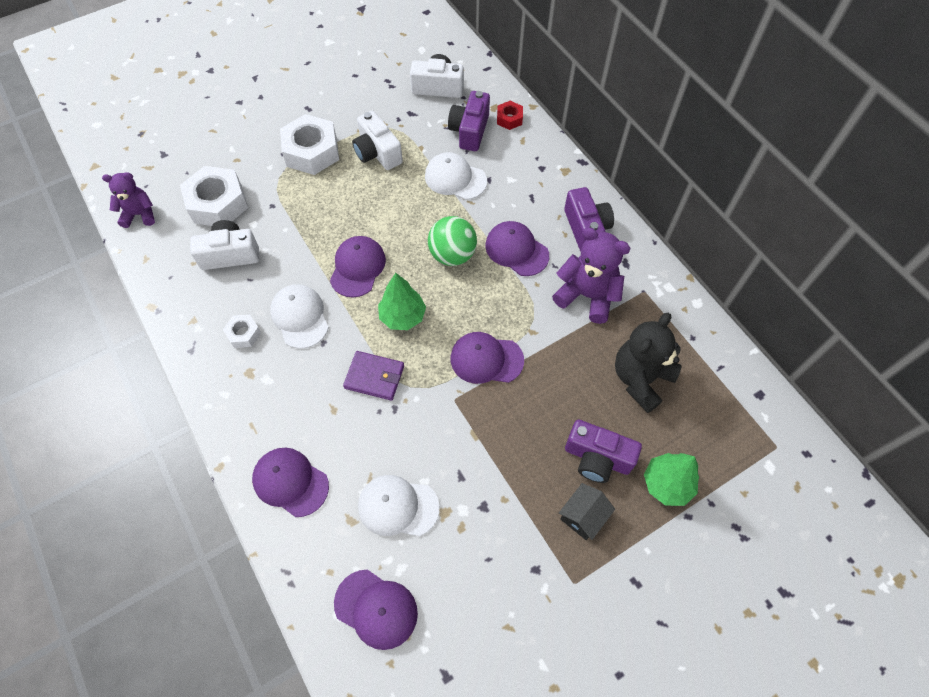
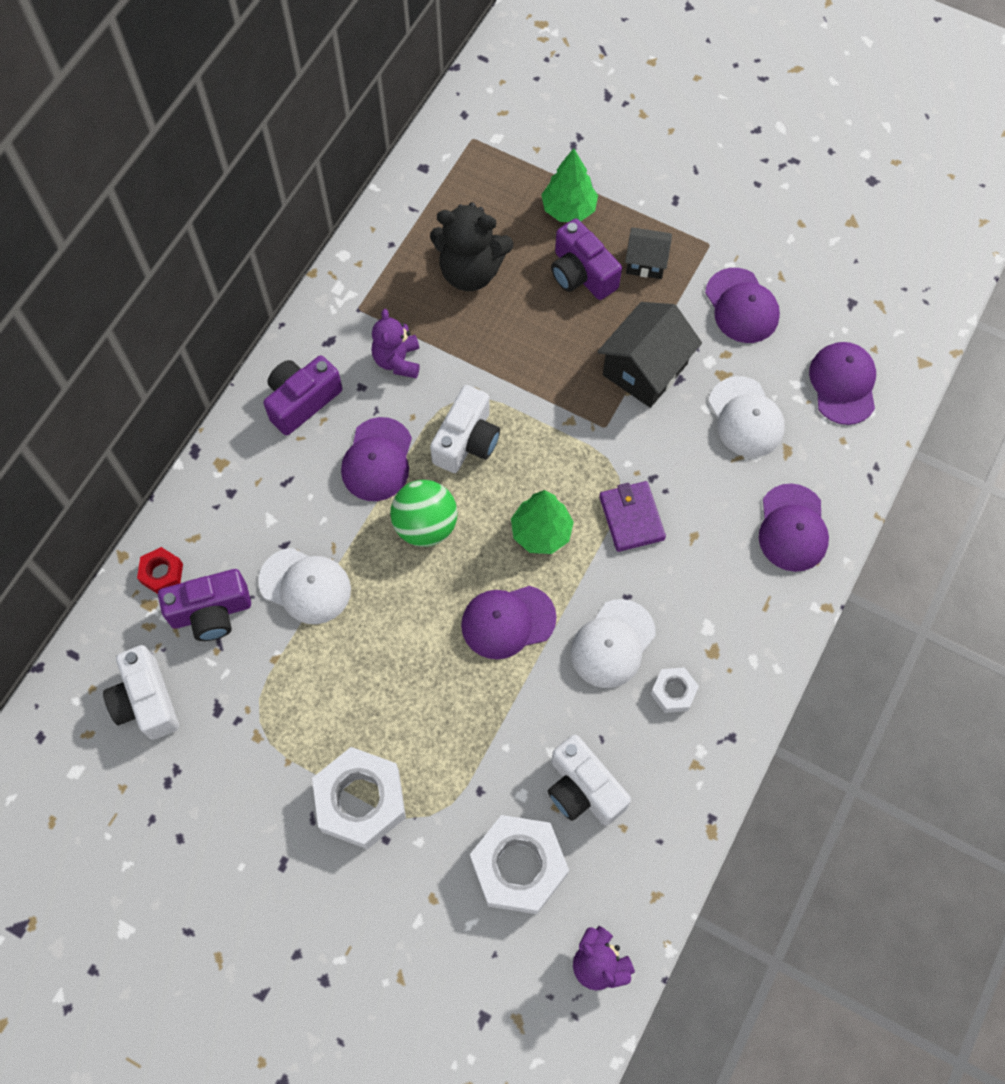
camera: 120 degrees left, 5 degrees up
white camera [352,110,403,170] -> white camera moved to [430,385,500,473]
white cap [425,152,487,200] -> white cap turned 60 degrees counterclockwise [258,548,351,624]
purple cap [451,332,524,384] -> purple cap moved to [705,268,780,343]
purple teddy bear [552,227,631,324] -> purple teddy bear [371,309,420,378], size x0.64
purple camera [565,420,642,483] -> purple camera turned 150 degrees clockwise [551,219,622,300]
none -> black house [597,302,702,408]

